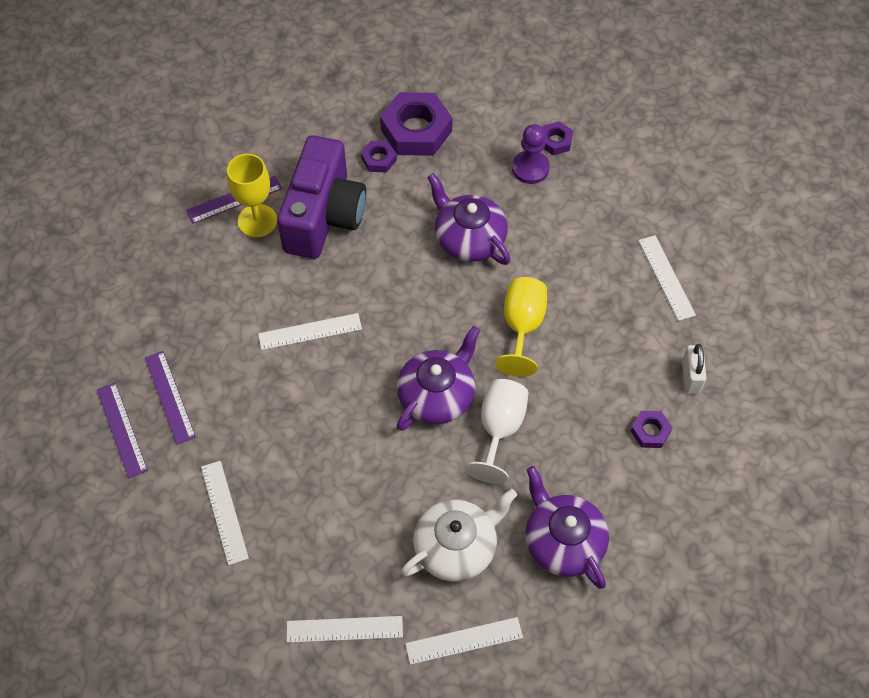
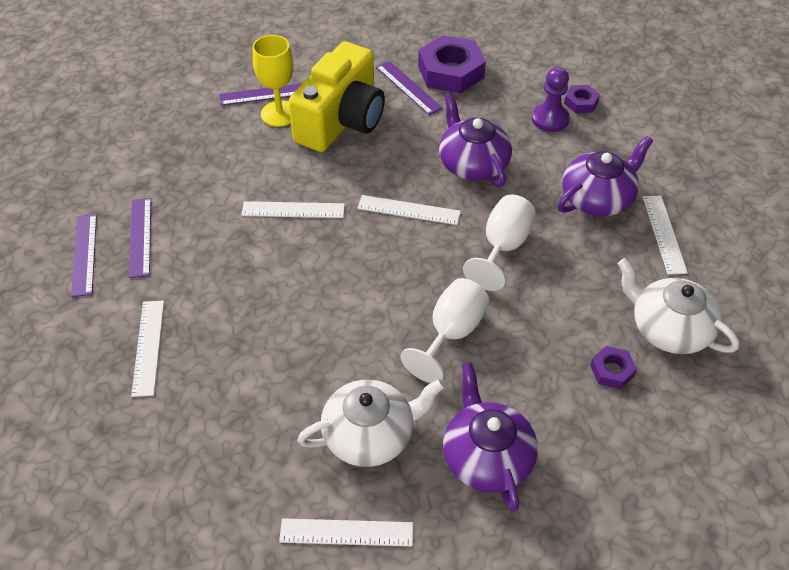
camera: 15 degrees right, 10 degrees down
purple camera [277,135,366,259] -> yellow camera [289,42,385,152]
white ruler [287,616,403,643] -> white ruler moved to [357,195,461,225]
purple nut [361,140,397,173] -> purple ruler [376,61,443,115]
purple teapot [397,326,480,431] -> purple teapot moved to [558,136,653,216]
yellow goblet [495,277,547,377] -> white goblet [463,195,536,291]
white padlock [682,344,706,394] -> white teapot [618,258,739,354]

